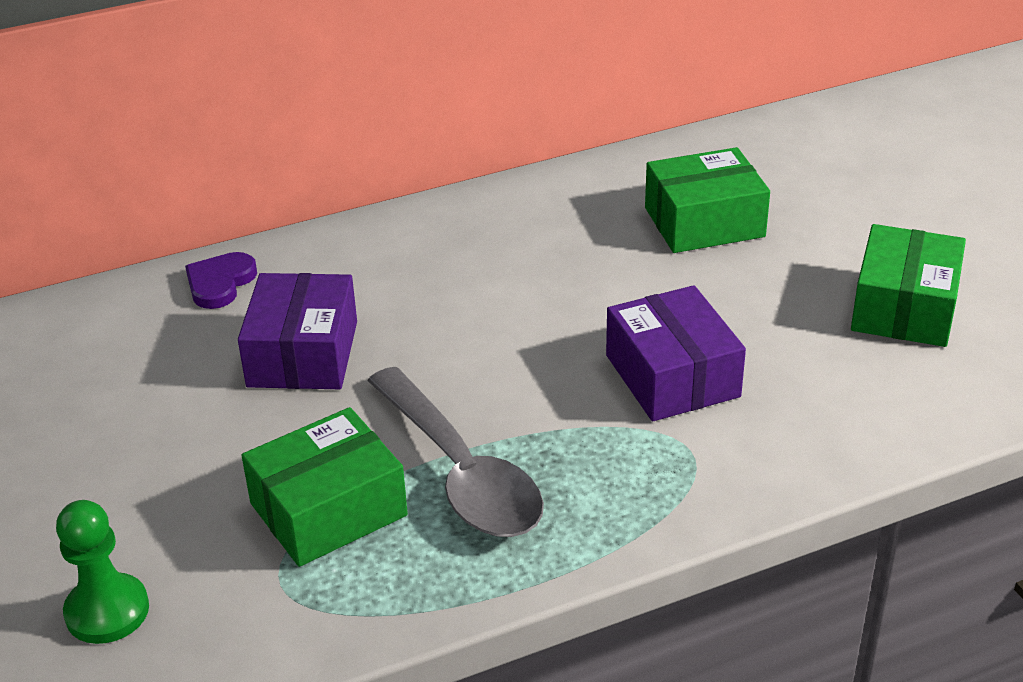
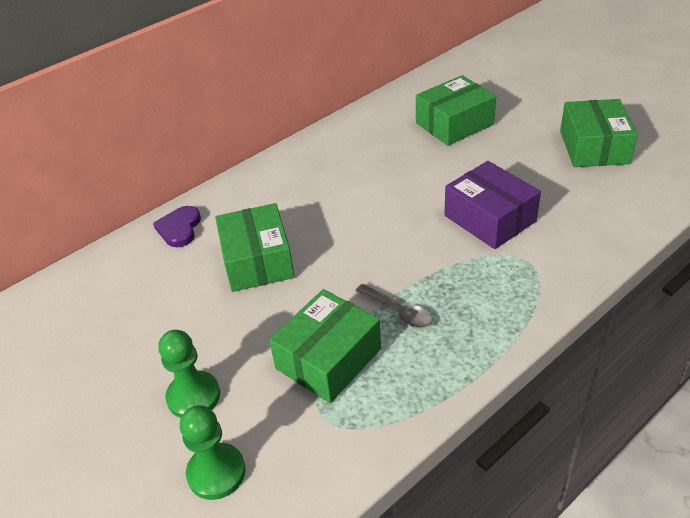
camera: 15 degrees left, 5 degrees up
purple box [238,273,357,389] -> green box [215,203,295,292]
grey spoon [367,367,544,537] -> grey spoon [356,284,432,328], size x0.47
none -> green pawn [158,330,220,418]

